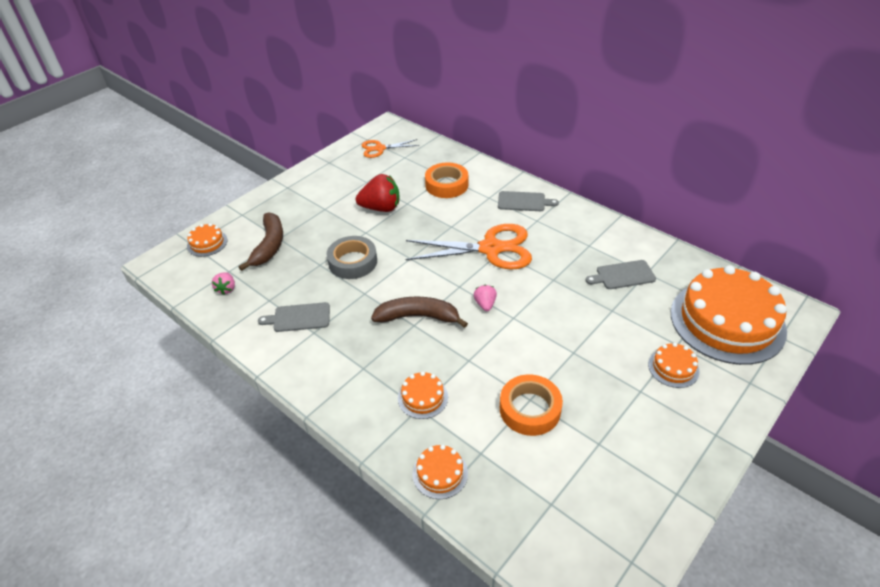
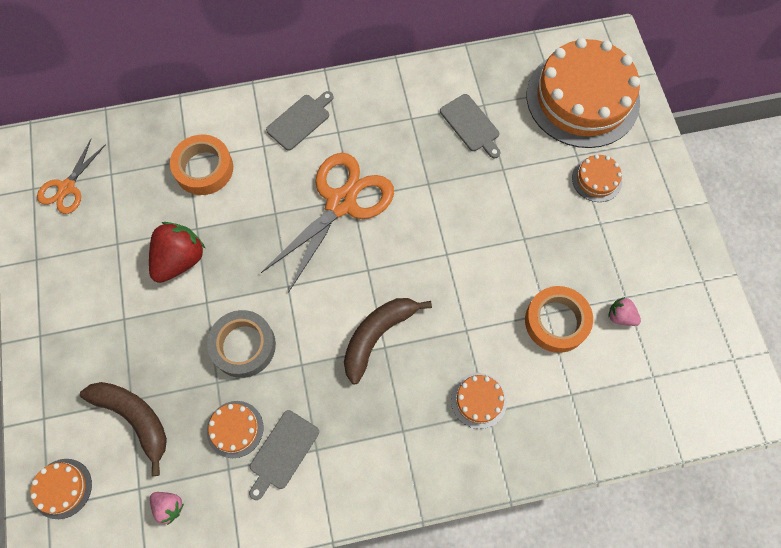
camera: 55 degrees left, 25 degrees up
orange cake [412,445,468,499] -> orange cake moved to [207,401,263,458]
pink strawberry [474,285,497,311] -> pink strawberry moved to [608,297,641,326]
grey cutting board [585,260,656,289] -> grey cutting board turned 60 degrees counterclockwise [440,94,500,158]

